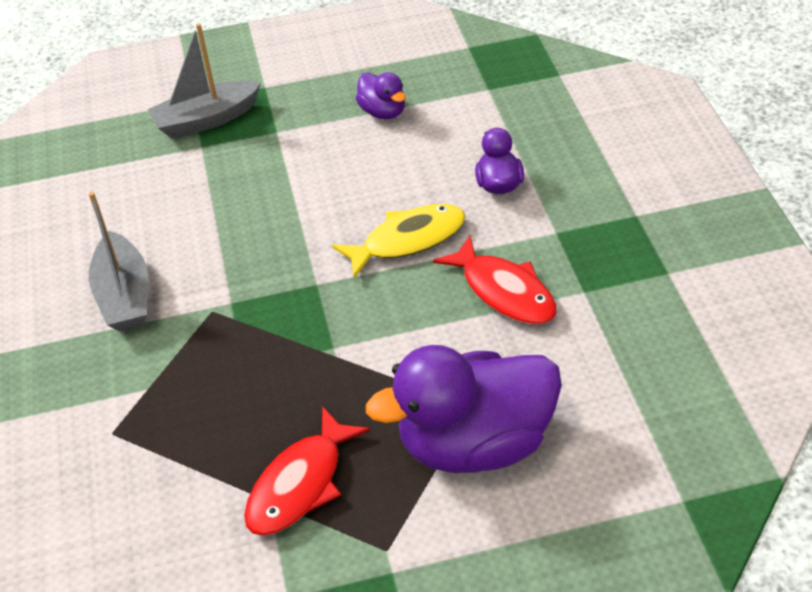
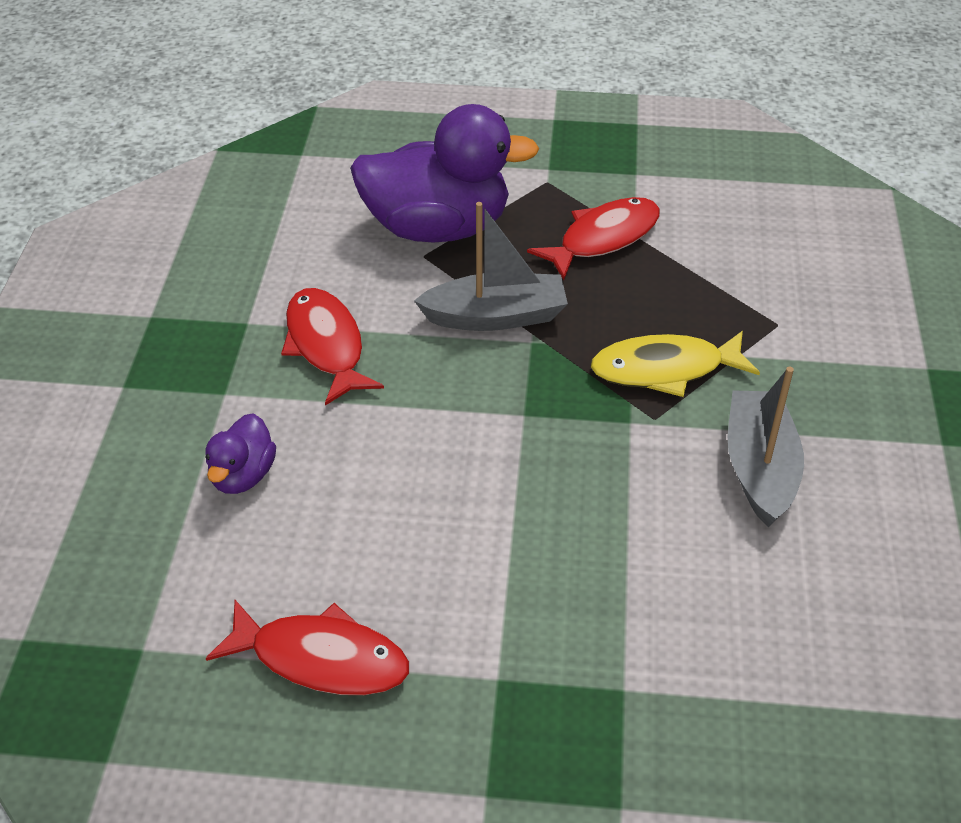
camera: 165 degrees left, 0 degrees up
grey boat [148,23,261,139] -> grey boat moved to [414,202,568,331]
yellow fish [332,204,465,278] -> yellow fish moved to [591,331,760,397]
purple duck [356,72,406,119] -> red fish [206,600,409,695]

